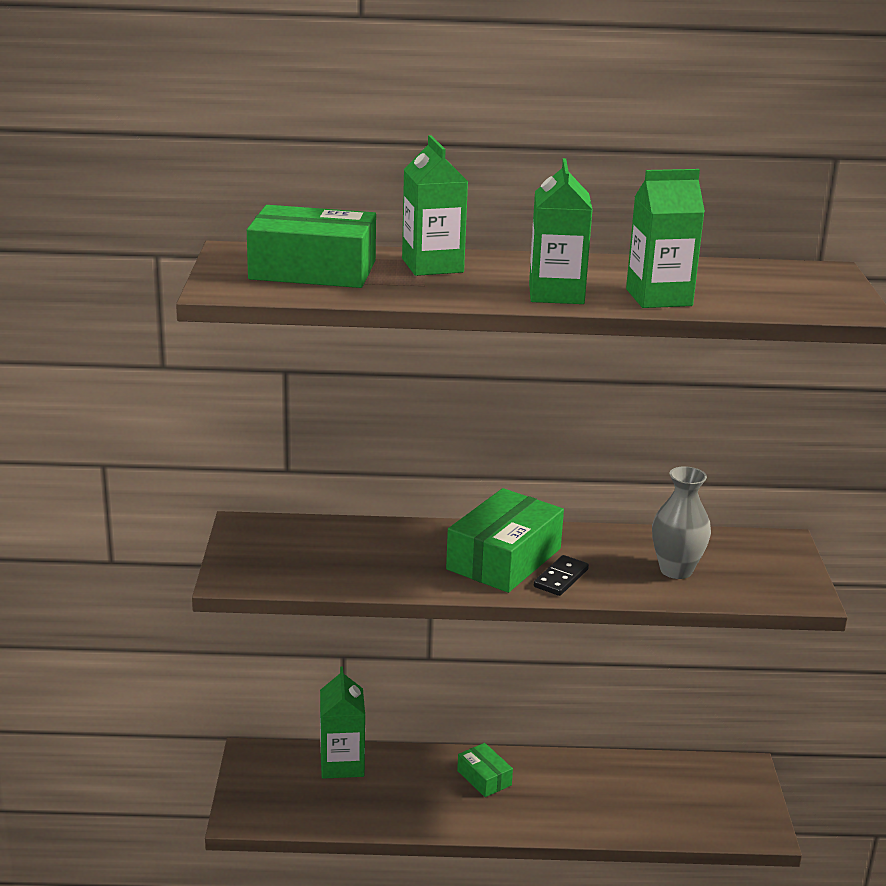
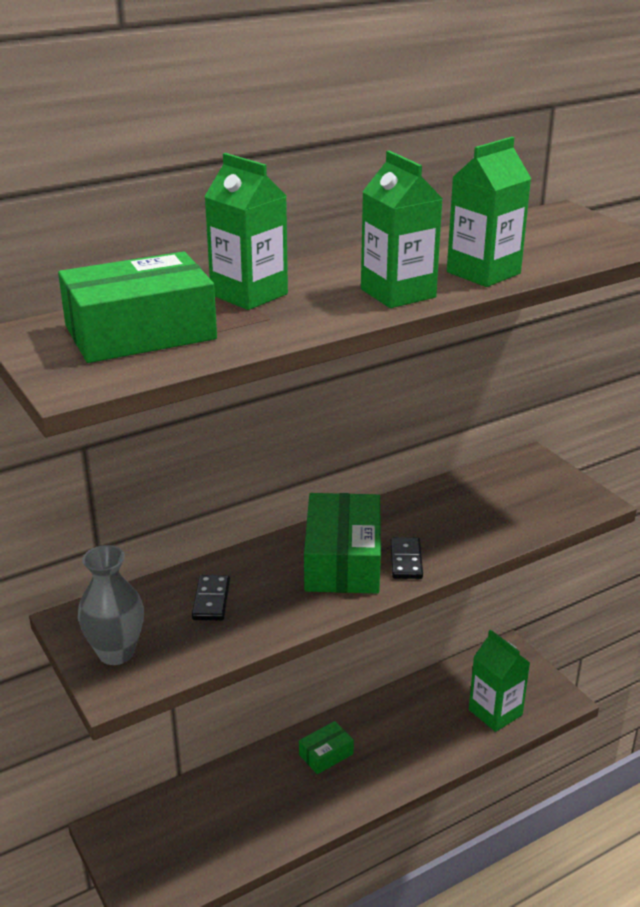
camera: 30 degrees left, 5 degrees up
green carton [320,667,365,779] -> green carton moved to [469,630,530,732]
green box [457,743,513,797] -> green box turned 60 degrees counterclockwise [299,721,354,774]
grey vase [652,466,711,579] -> grey vase moved to [78,545,144,665]
none -> black domino [192,575,230,621]

